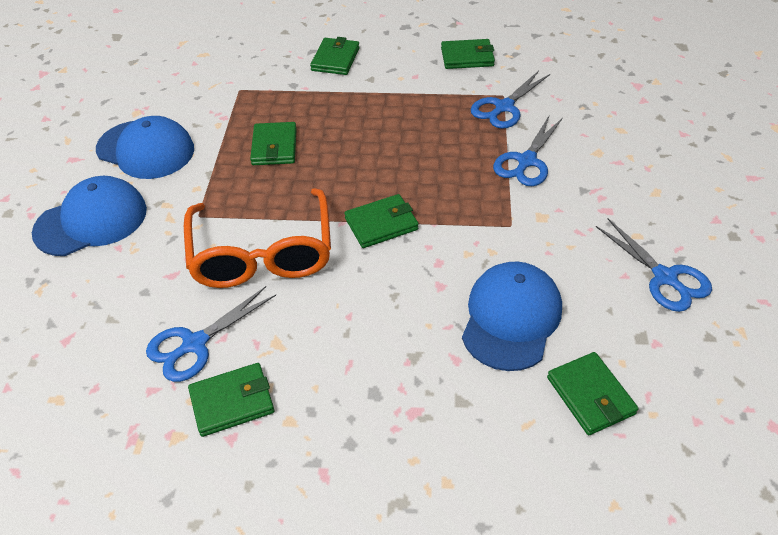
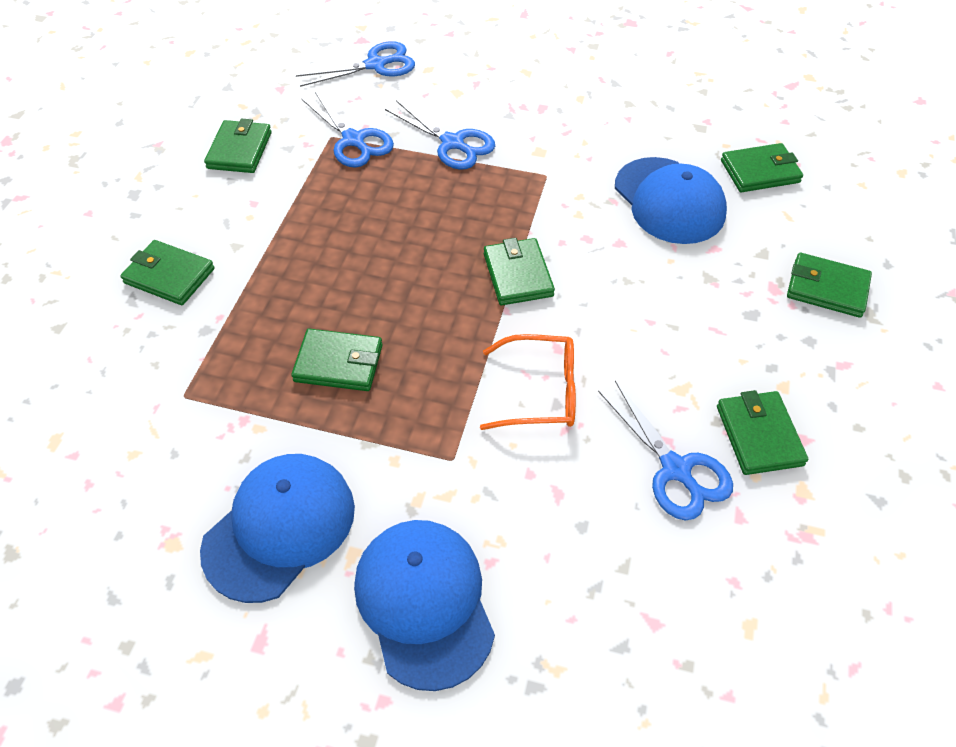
camera: 80 degrees left, 5 degrees up
orange glasses [184,188,331,288] -> orange glasses [480,334,576,430], size x0.59
blue cap [462,262,562,371] -> blue cap turned 150 degrees counterclockwise [615,157,727,244]
blue scissors [596,218,712,312] -> blue scissors moved to [296,41,415,87]
none -> green wallet [787,253,872,318]

